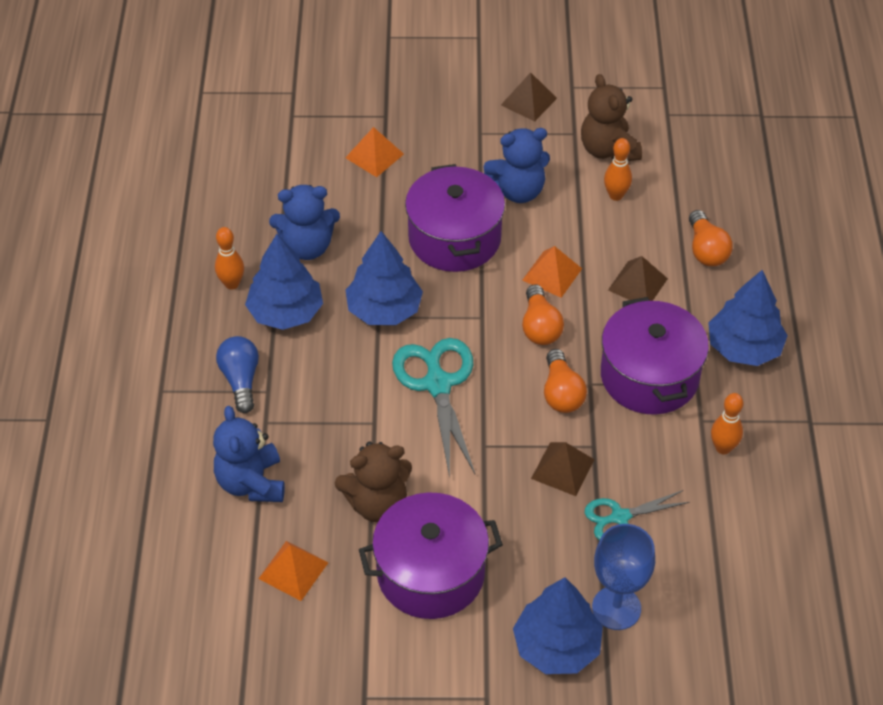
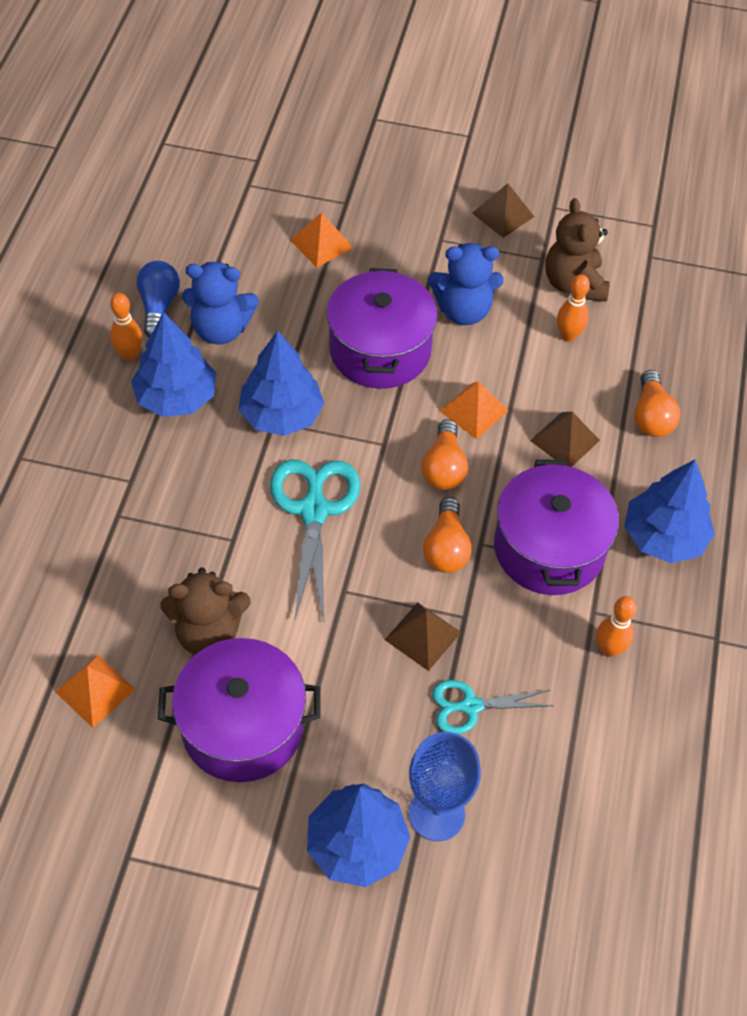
camera: 10 degrees right, 5 degrees up
blue teddy bear [213,406,285,502] -> none
blue light bulb [216,336,259,413] -> blue light bulb moved to [136,261,180,337]

